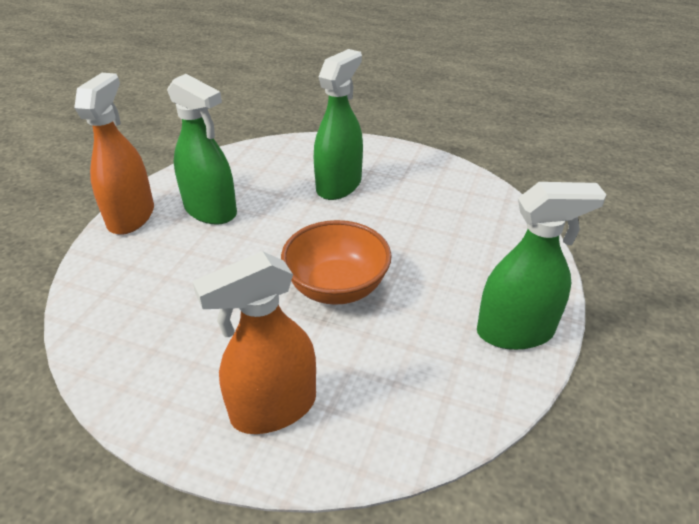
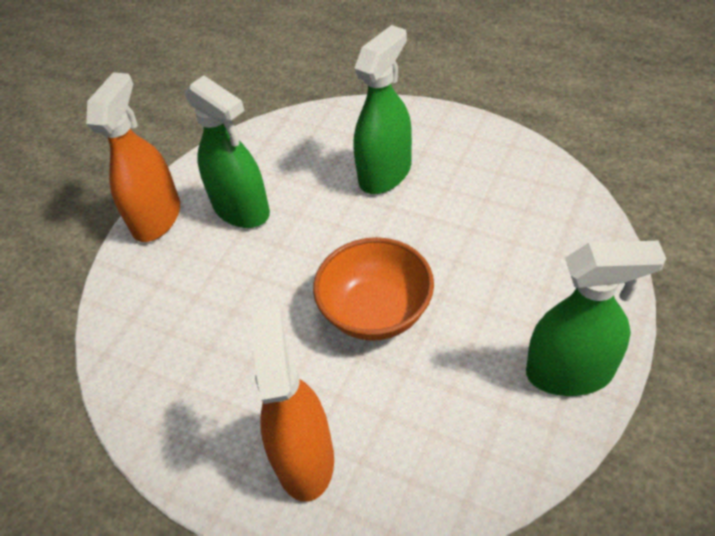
camera: 10 degrees right, 10 degrees up
orange spray bottle [192,251,316,434] -> orange spray bottle turned 105 degrees clockwise [252,308,334,502]

